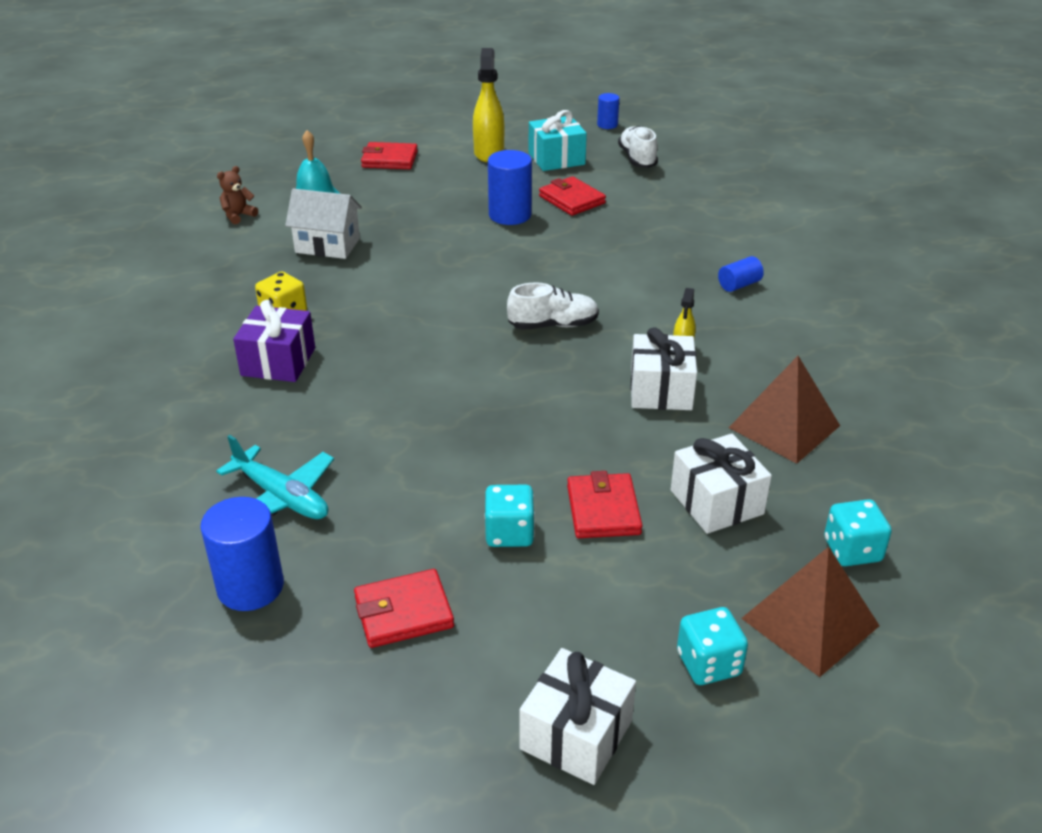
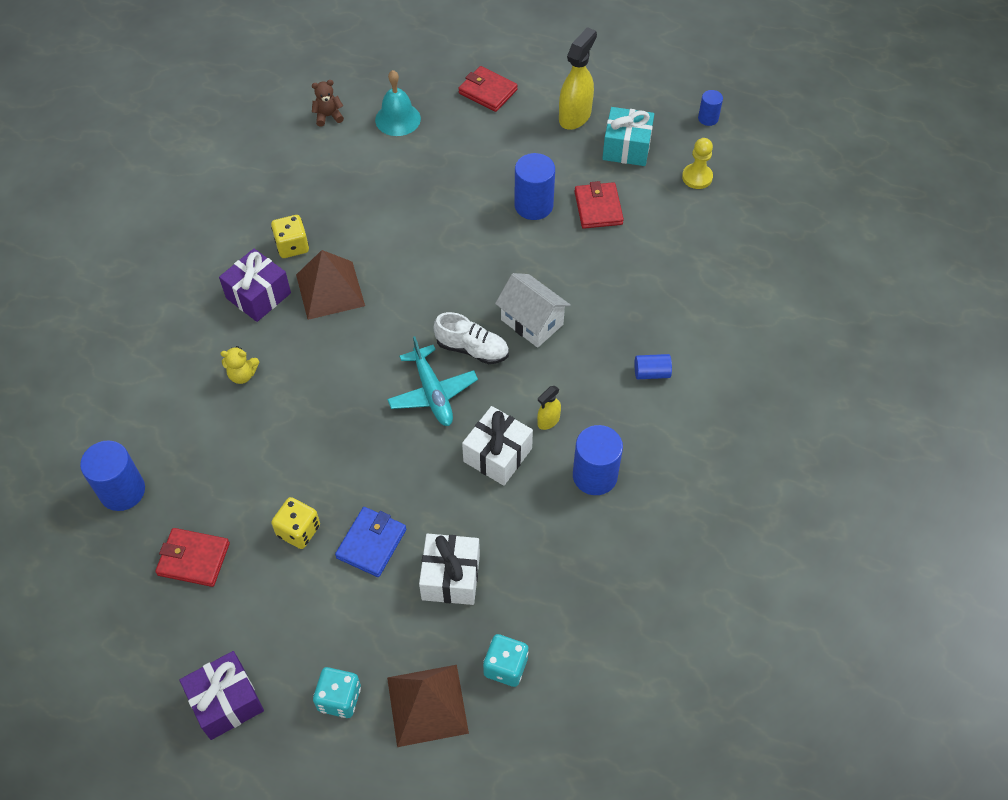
camera: 30 degrees right, 20 degrees up
turquoise plane [216,435,334,519] -> turquoise plane moved to [387,336,478,426]
white house [285,189,362,259] -> white house moved to [495,273,571,348]
turquoise dice [485,485,535,547] -> yellow dice [271,497,320,549]
white gift [520,648,636,785] -> purple gift [180,651,264,740]
red wallet [567,471,643,538] -> blue wallet [335,507,406,577]
white shoe [618,126,658,168] -> yellow pawn [682,138,713,189]
brown pyramid [729,356,840,464] -> brown pyramid moved to [296,250,365,320]
none -> yellow teddy bear [220,346,259,384]
none -> blue cylinder [573,425,623,495]

